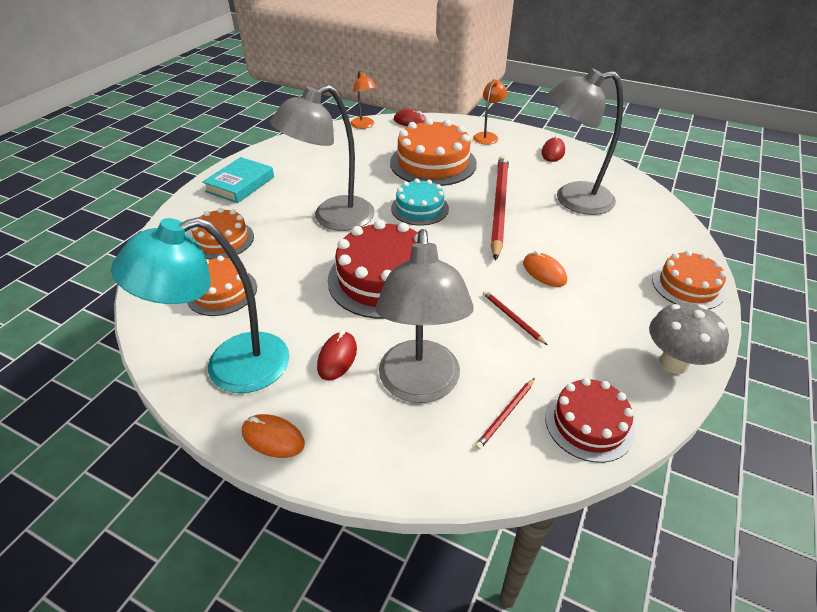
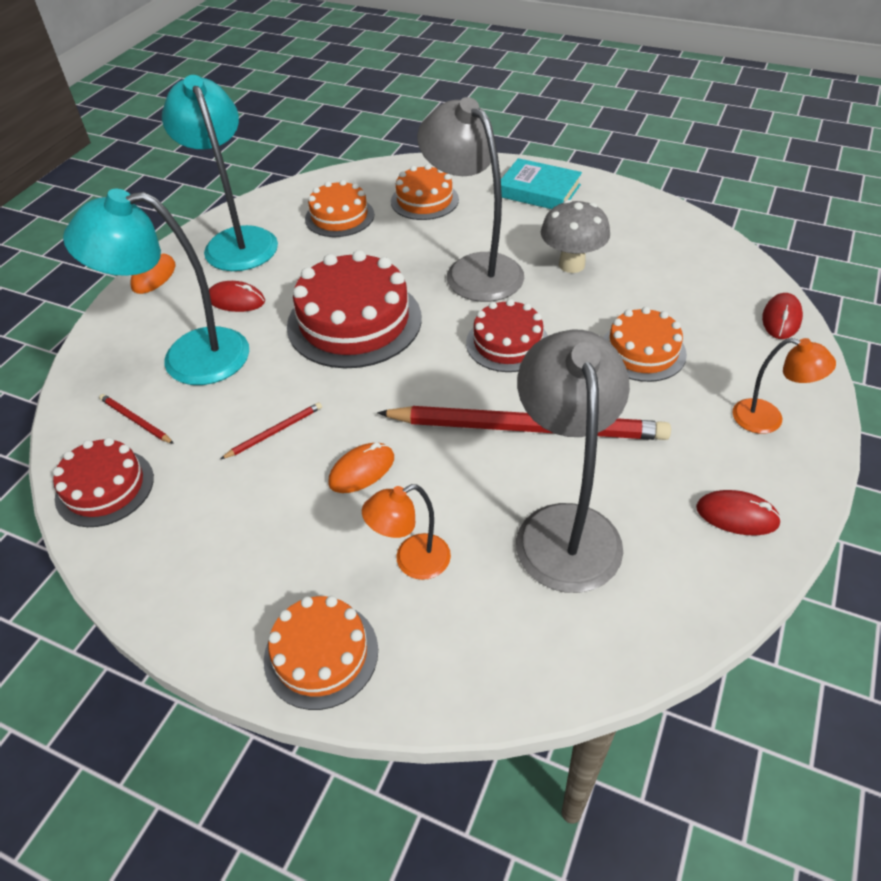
camera: 90 degrees right, 5 degrees up
orange lamp [350,71,377,129] -> orange lamp moved to [362,484,451,580]
grey lamp [376,229,474,403] -> turquoise lamp [63,189,249,385]
orange cake [390,118,477,186] -> orange cake [603,307,687,382], size x0.60
turquoise cake [391,179,449,226] -> red cake [466,299,548,372]
grey mushroom [649,303,729,374] -> grey mushroom moved to [541,200,610,273]

